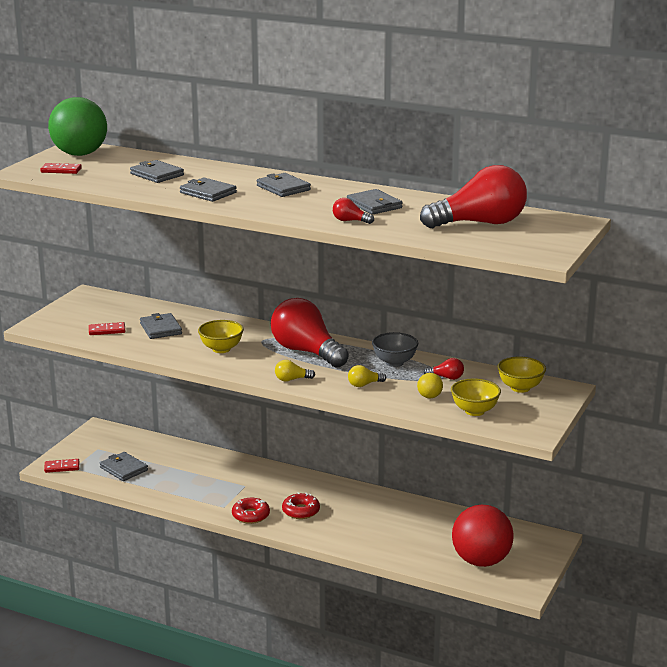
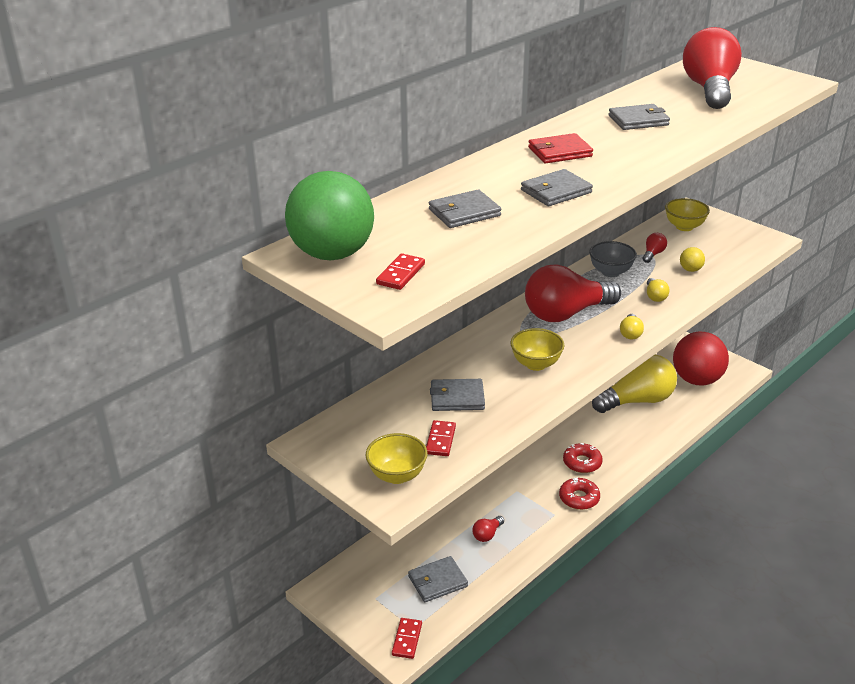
camera: 70 degrees left, 10 degrees up
grey wallet [257,173,311,197] -> red wallet [528,133,593,163]
red light bulb [333,198,374,224] -> red light bulb moved to [472,516,504,542]
yellow bowl [451,378,501,416] -> yellow bowl moved to [366,433,428,484]
none -> yellow light bulb [592,355,677,413]

